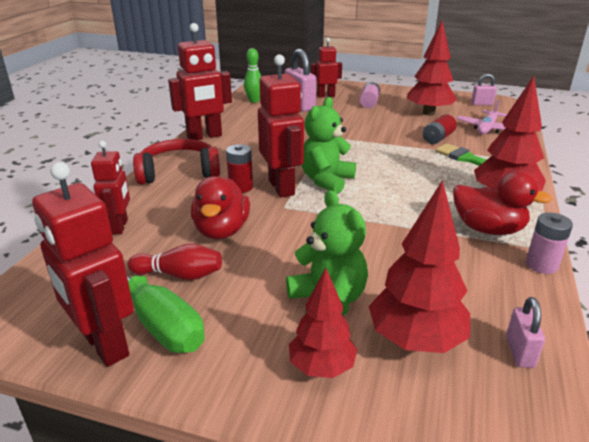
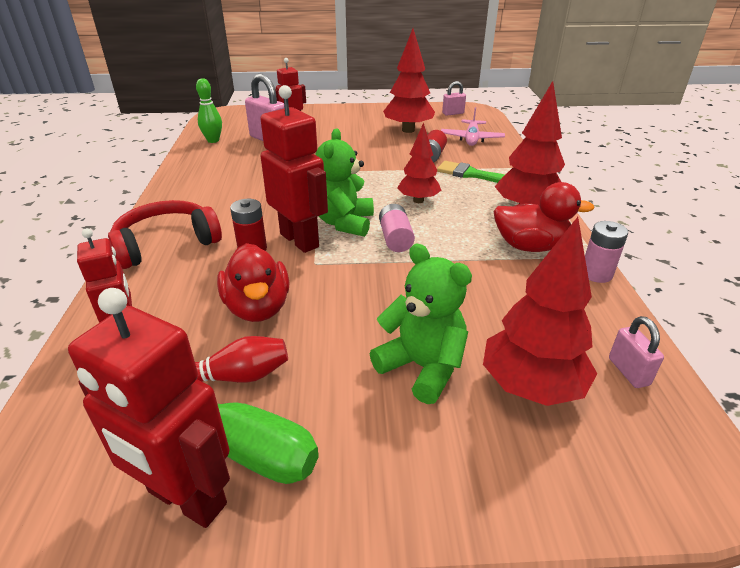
camera: 20 degrees left, 5 degrees up
red robot [168,23,232,140] -> none
red tree [289,268,358,378] -> red tree moved to [397,122,441,203]
pink battery [360,82,380,108] -> pink battery moved to [379,204,415,252]

